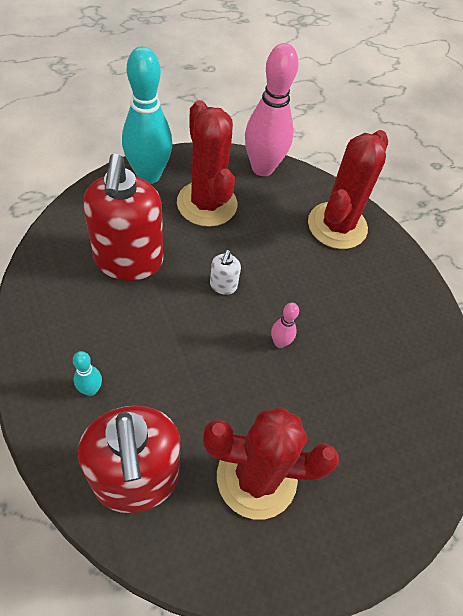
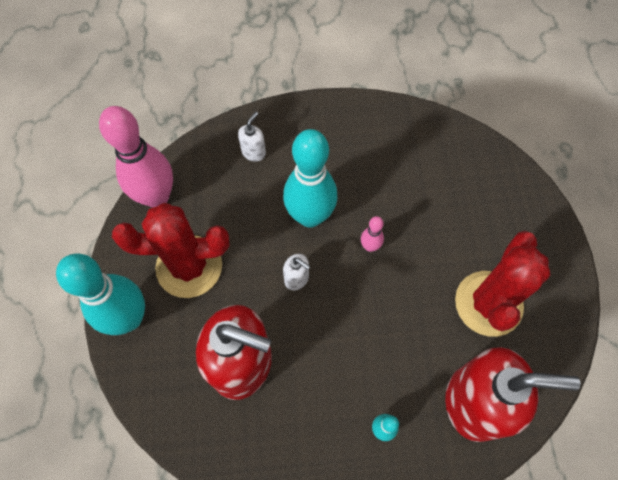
camera: 65 degrees left, 10 degrees up
red cactus [308,130,388,249] -> white soap dispenser [238,112,266,162]
none -> turquoise bowling pin [283,129,337,228]

